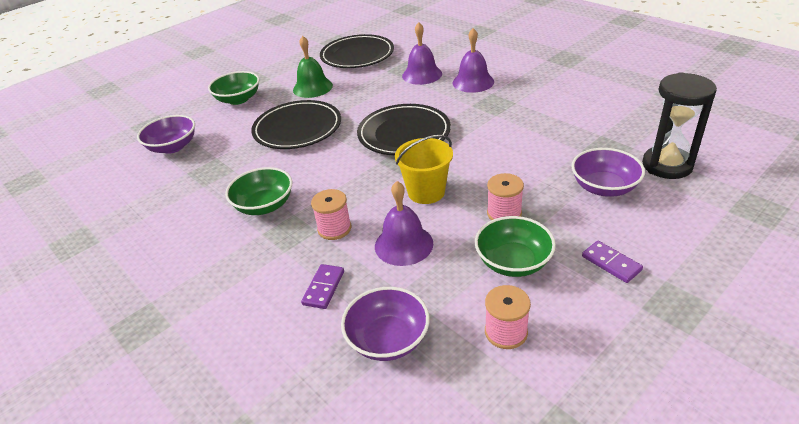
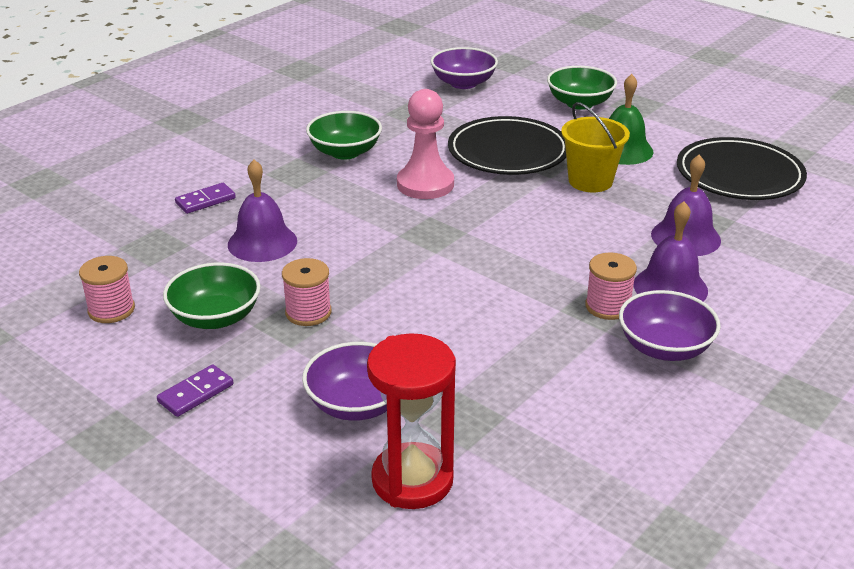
camera: 80 degrees right, 5 degrees down
purple domino [301,264,344,309] -> purple domino turned 45 degrees counterclockwise [175,183,236,214]
pink spool [311,189,351,240] -> pink spool moved to [585,252,637,320]
purple bowl [341,287,430,361] -> purple bowl moved to [619,290,721,361]
black plate [357,104,451,155] -> none
yellow bucket [395,135,453,204] -> yellow bucket moved to [561,102,630,192]
black hourglass [642,72,717,179] -> red hourglass [367,333,456,509]
none -> pink pawn [397,89,454,199]

